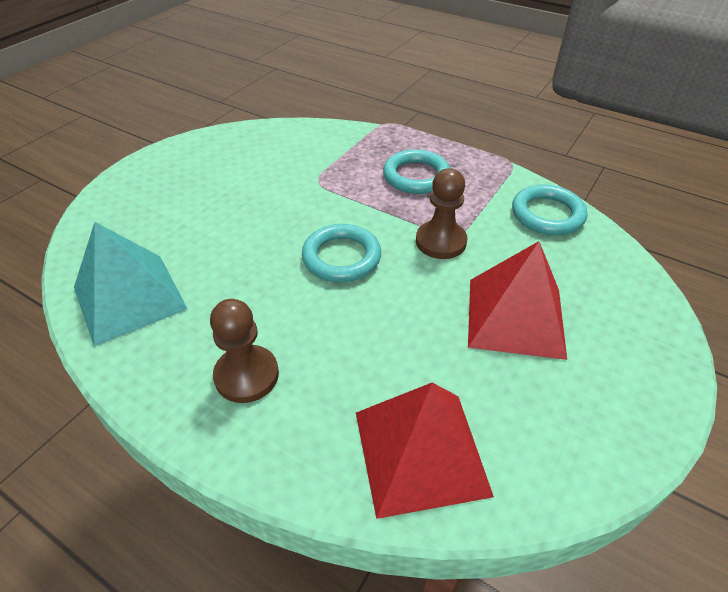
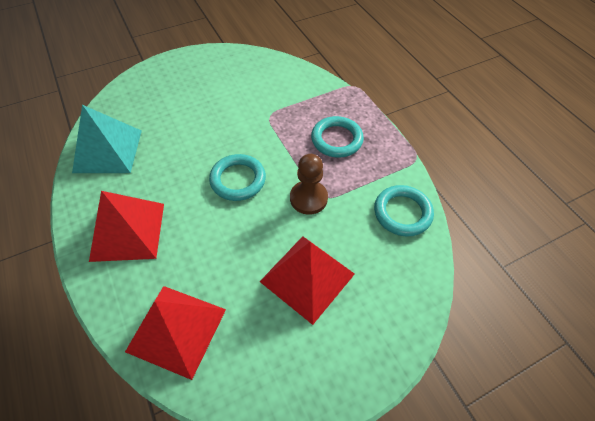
camera: 30 degrees right, 10 degrees up
brown pawn [210,299,279,403] -> red pyramid [89,191,164,262]

